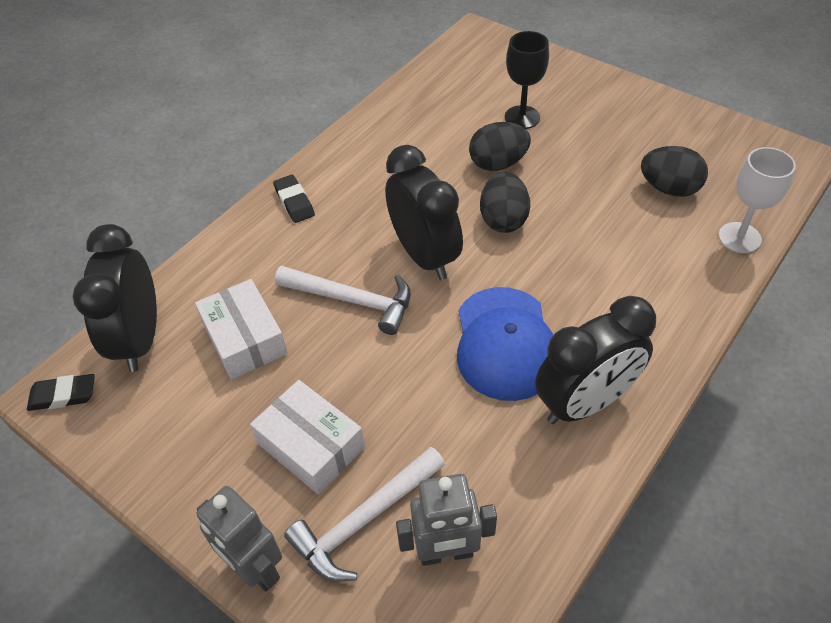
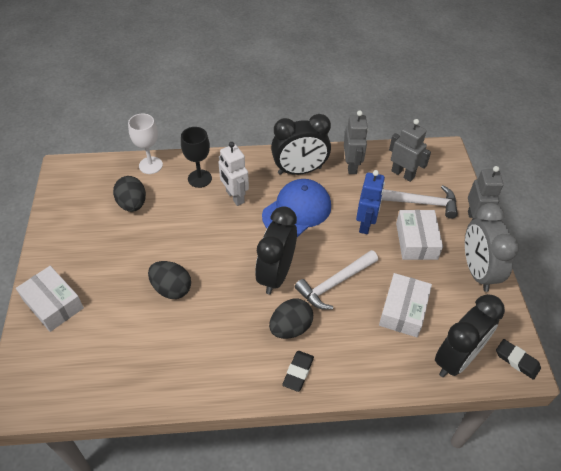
camera: 135 degrees left, 0 degrees up
white hammer [275,266,411,335] -> white hammer turned 105 degrees counterclockwise [295,250,378,310]
black egg [480,172,530,233] -> black egg moved to [269,299,313,339]
black goblet [505,31,549,129] -> black goblet moved to [181,127,212,188]
black clock [535,296,656,424] -> black clock turned 150 degrees clockwise [271,114,331,175]
none -> white box [16,266,84,332]
none -> white robot [218,142,249,206]
none -> grey robot [344,111,368,174]
none -> blue robot [356,170,385,234]
none -> grey clock [465,203,519,292]

